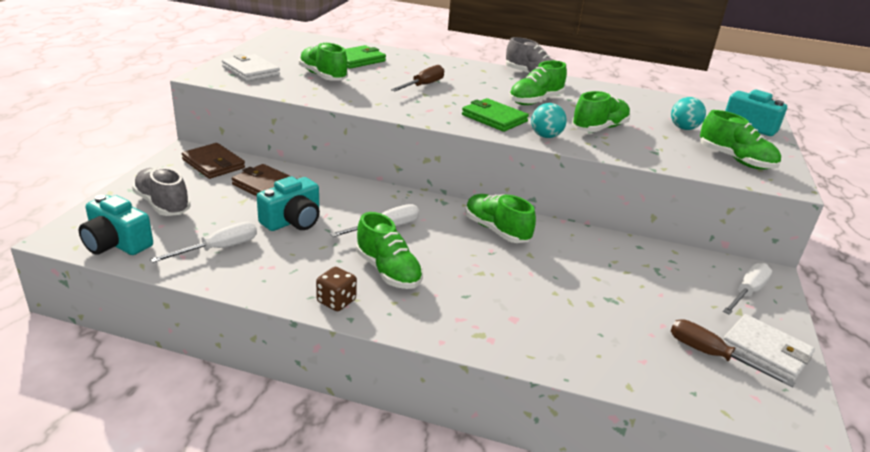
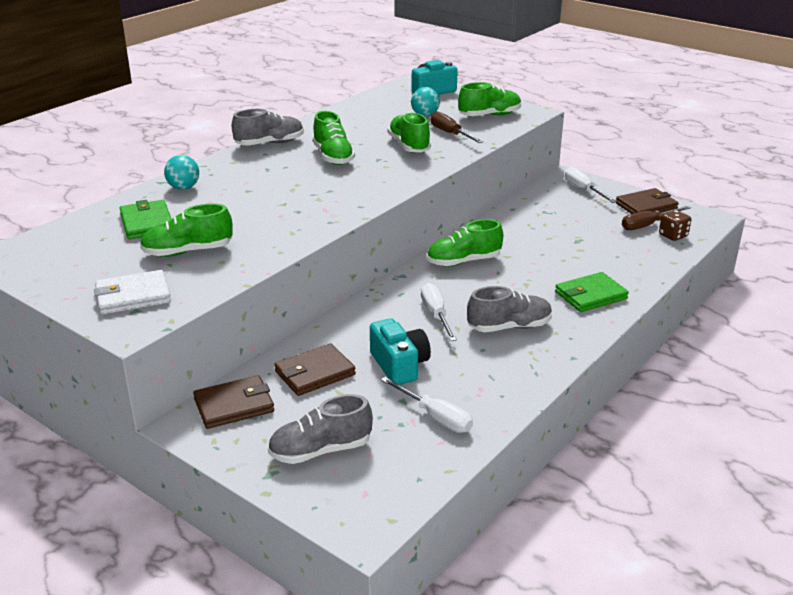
camera: 65 degrees left, 0 degrees up
turquoise camera [79,195,153,255] -> none
white screwdriver [150,222,257,263] -> white screwdriver turned 150 degrees clockwise [381,377,473,433]
brown dice [316,267,357,311] -> brown dice moved to [659,210,691,241]
green shoe [356,212,423,289] -> grey shoe [467,286,552,332]
brown screwdriver [391,65,444,91] -> brown screwdriver moved to [430,111,483,143]
green wallet [462,98,529,132] -> green wallet moved to [555,272,629,312]
turquoise ball [531,103,567,138] -> turquoise ball moved to [164,155,199,190]
white wallet [723,314,815,381] -> brown wallet [616,188,679,214]

